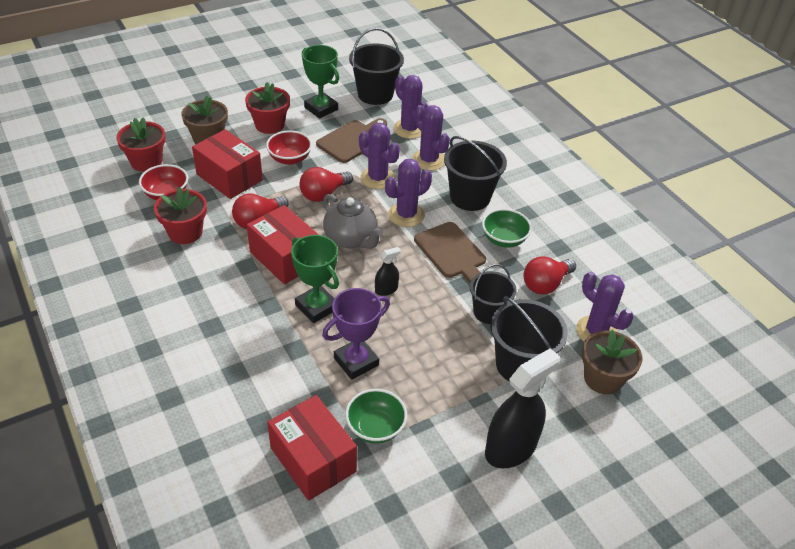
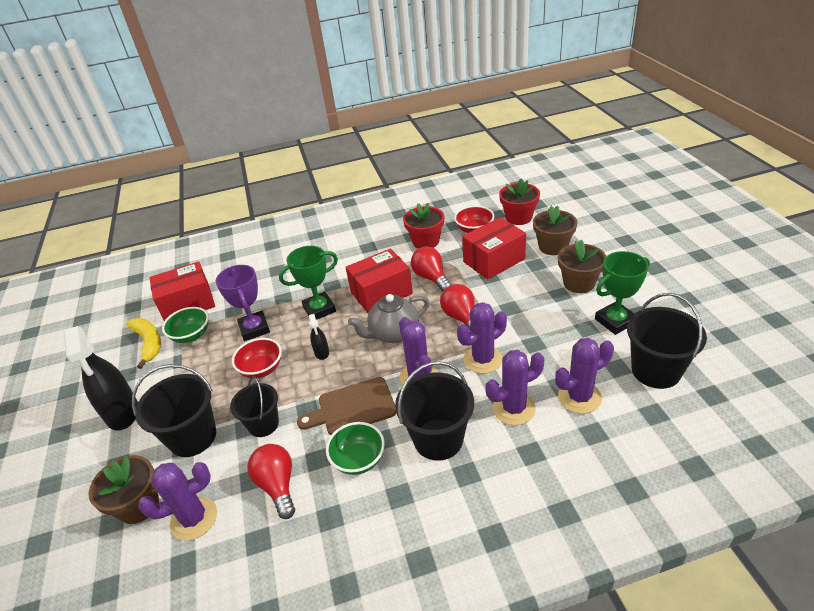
camera: 110 degrees right, 5 degrees down
red flower pot [245,82,290,134] -> brown flower pot [558,240,606,293]
red bowl [266,130,312,165] -> red bowl moved to [232,338,282,378]
brown cutting board [316,118,387,163] -> none
none -> yellow banana [126,318,161,369]

